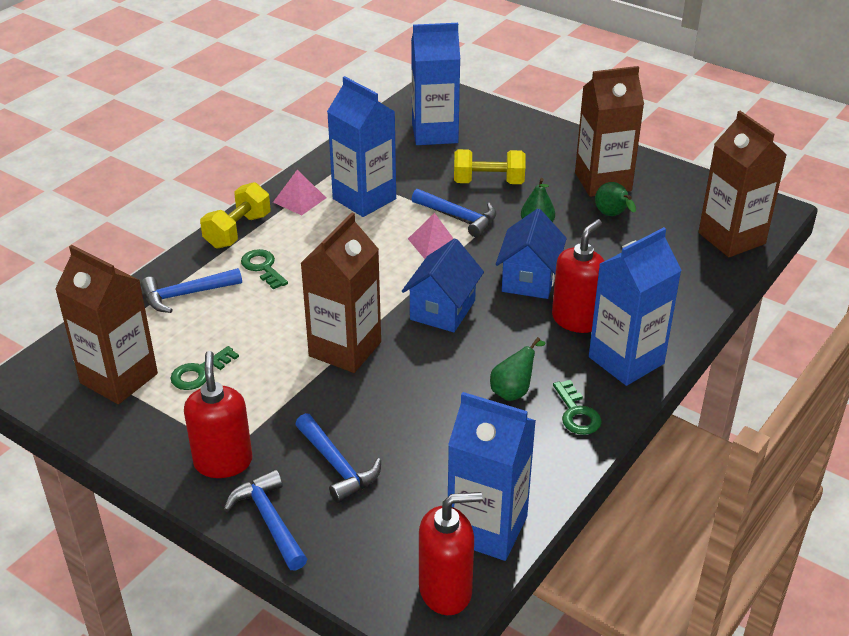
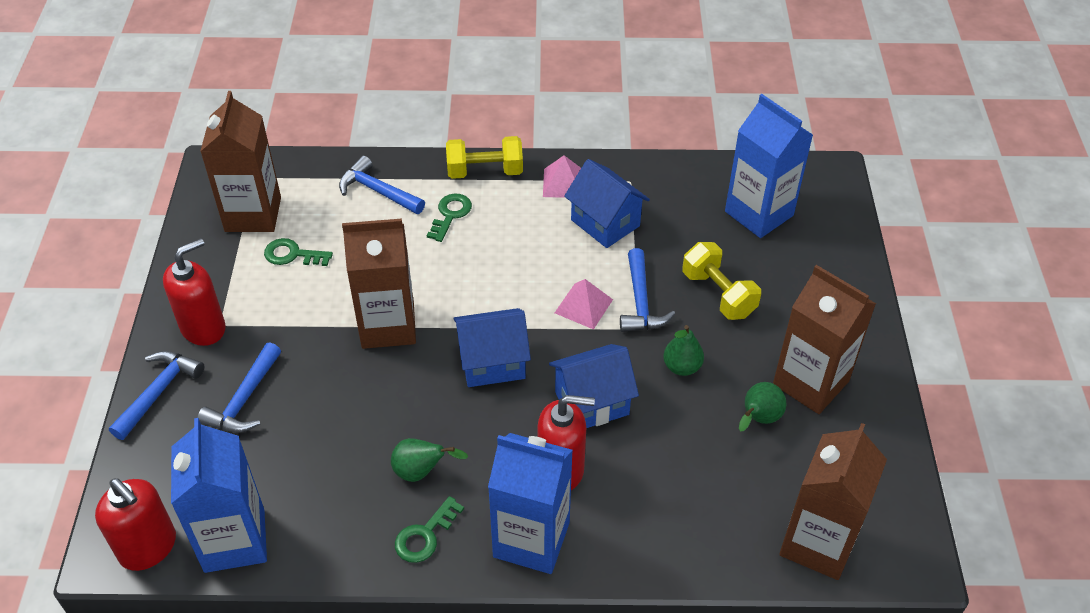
camera: 55 degrees right, 10 degrees up
blue carton [327,76,396,217] -> blue house [564,159,650,248]

